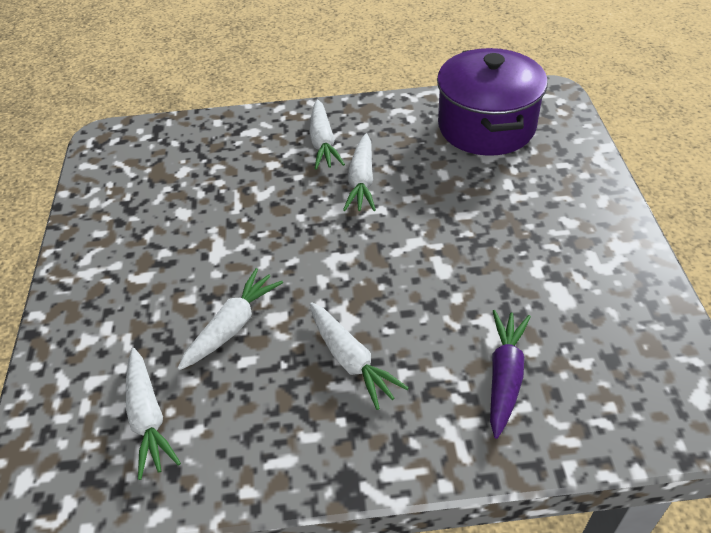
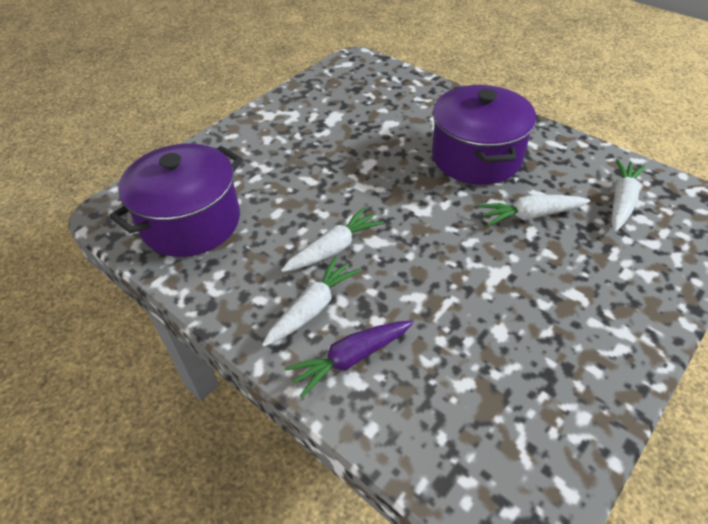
camera: 135 degrees left, 0 degrees up
white carrot [310,302,409,410] -> purple pot [432,85,536,185]
purple carrot [490,310,531,439] -> purple carrot moved to [285,321,413,397]

